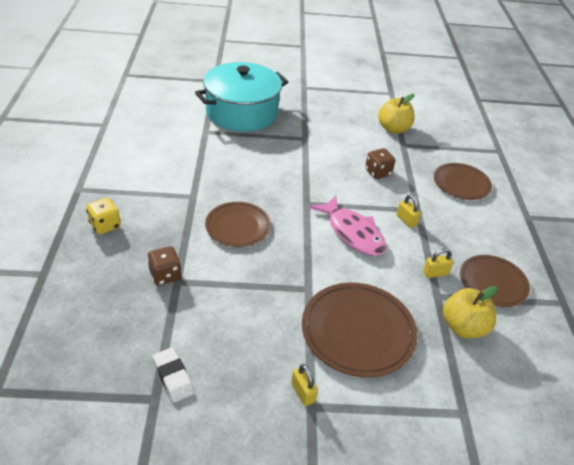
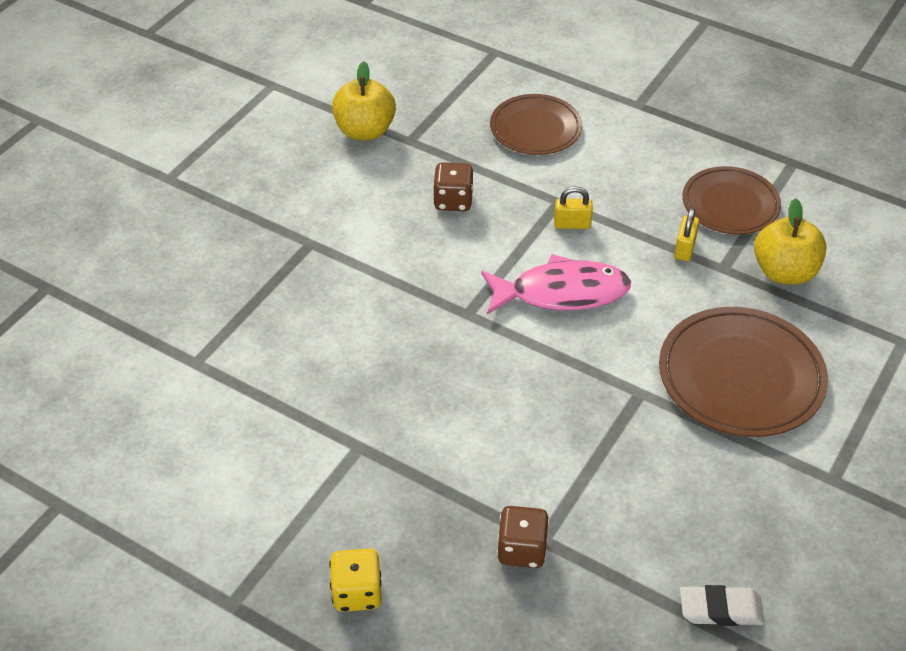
camera: 55 degrees left, 5 degrees up
turquoise pot [195,62,288,132] -> none
brown plate [205,202,271,247] -> none
yellow padlock [291,364,318,406] -> none

